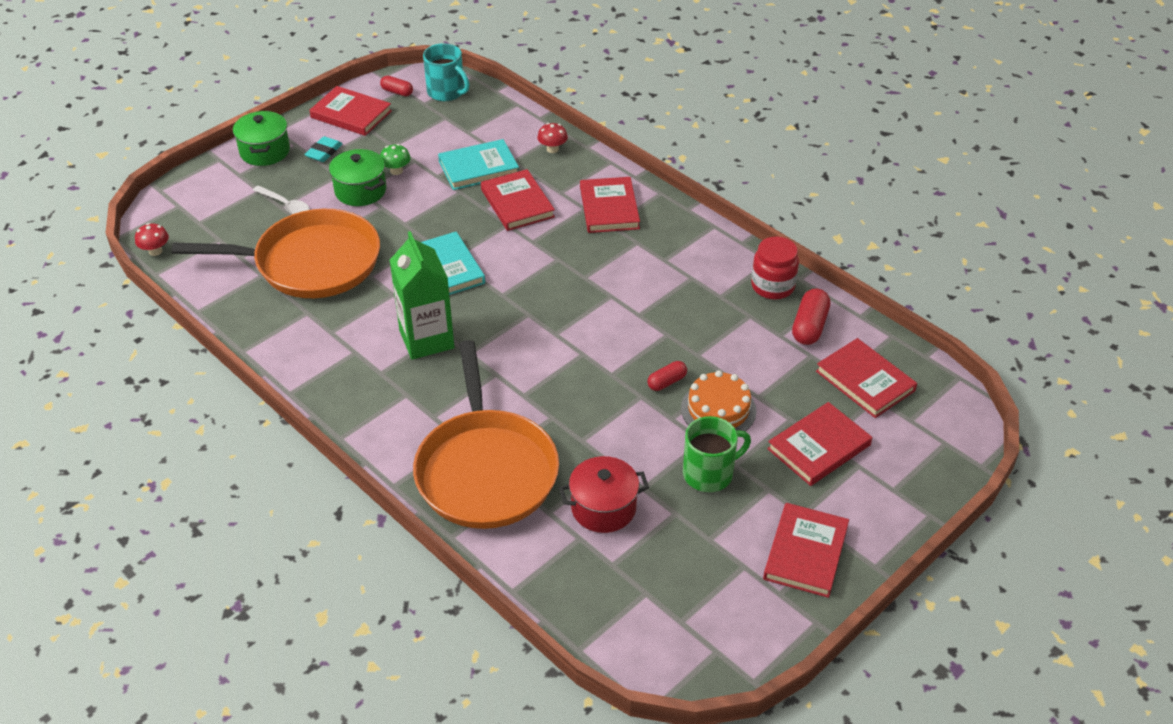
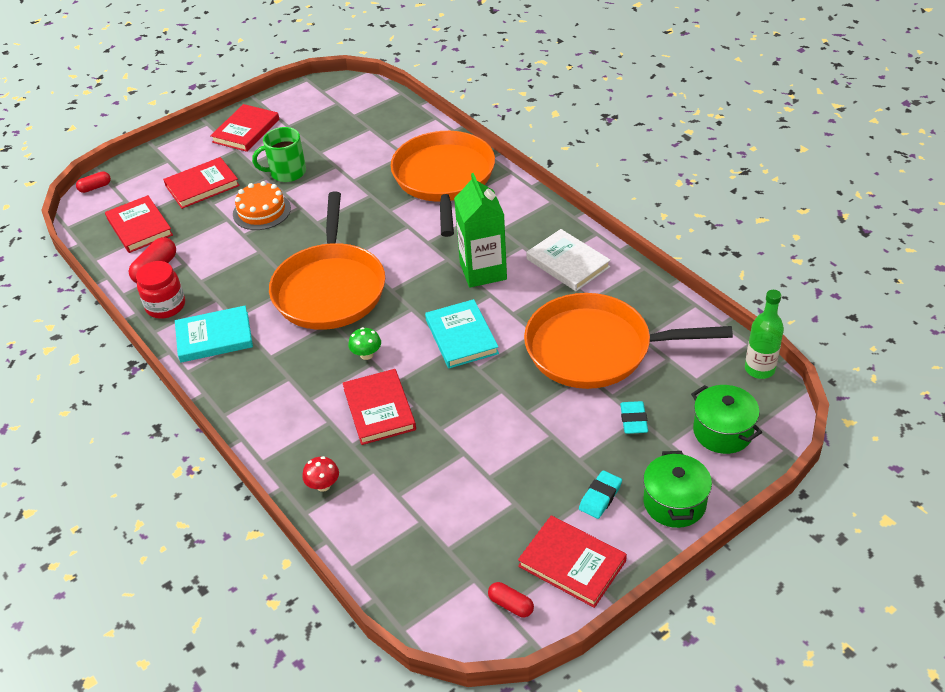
camera: 170 degrees left, 0 degrees up
red mushroom [135,223,169,256] -> green bottle [745,290,784,379]
white spoon [253,185,309,214] -> turquoise eraser [620,401,648,434]
green pot [329,149,386,206] -> green pot moved to [691,385,762,454]
green mushroom [380,144,411,175] -> green mushroom moved to [348,327,381,360]
turquoise mug [423,43,469,101] -> none
turquoise book [438,139,519,190] -> turquoise book moved to [175,306,253,363]
red pot [559,456,649,533] -> none
red book [580,177,640,233] -> none
red capsule [647,361,687,391] -> red capsule moved to [76,171,111,193]
none -> orange pan [269,191,385,330]
none -> white book [526,229,611,291]

